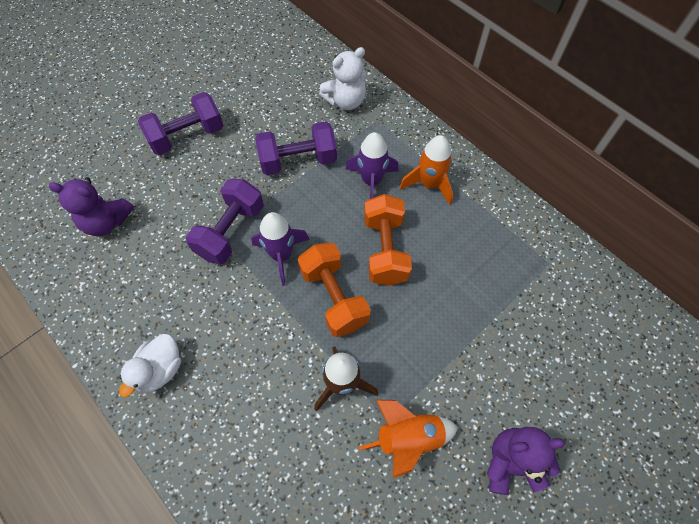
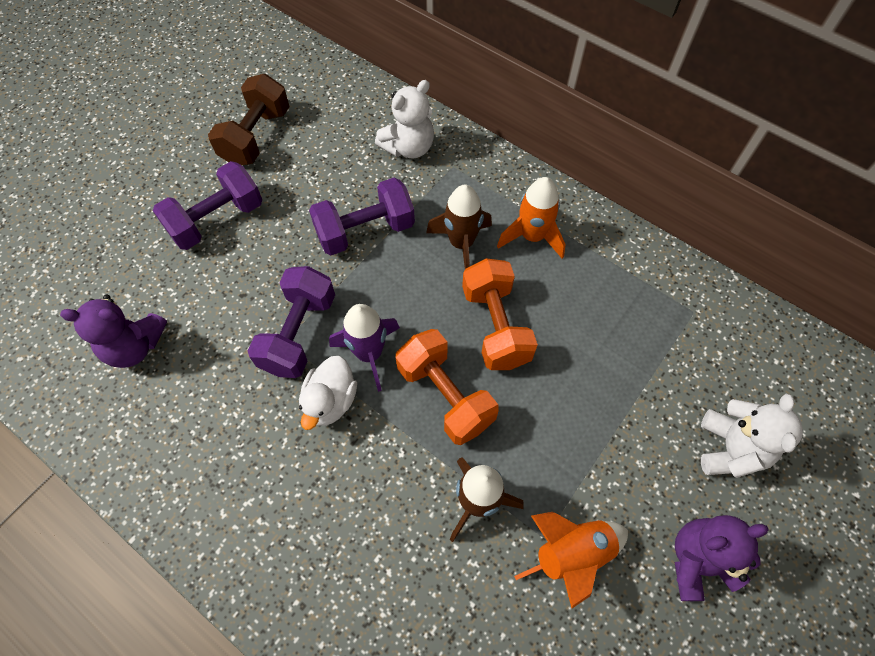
camera: 10 degrees left, 0 degrees up
white duck [119,334,181,397] -> white duck moved to [299,356,357,430]
purple rocket [346,132,399,199] -> brown rocket [426,185,492,269]
none -> brown dumbbell [208,74,290,165]
none -> white teddy bear [701,394,803,478]

